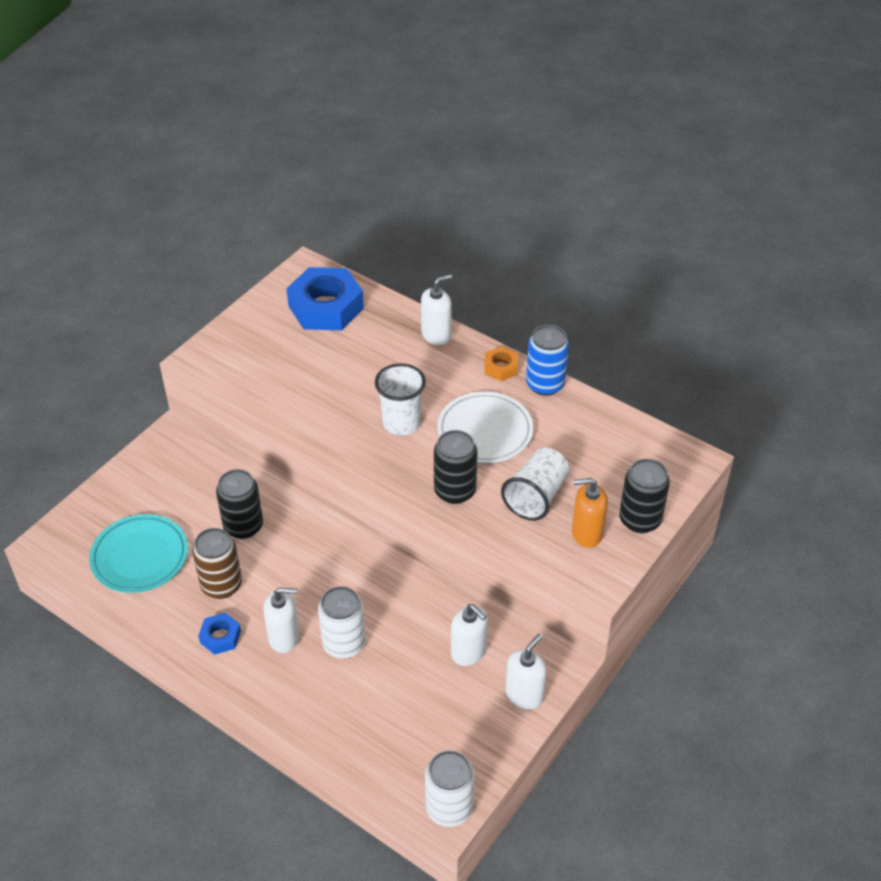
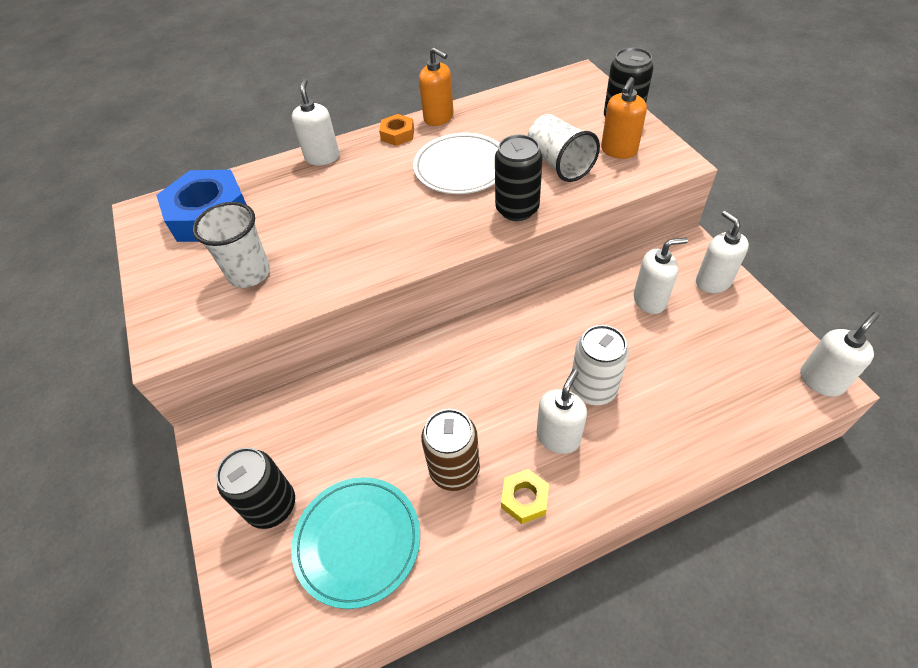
camera: 55 degrees left, 5 degrees up
blue nut [198,613,241,655] -> yellow nut [501,469,549,524]
black can [216,469,263,539] -> black can moved to [216,447,295,529]
white cup [375,363,426,435] -> white cup moved to [193,202,270,288]
white can [425,750,475,827] -> white soap dispenser [800,312,880,397]
blue can [526,325,569,396] -> orange soap dispenser [419,47,454,126]

